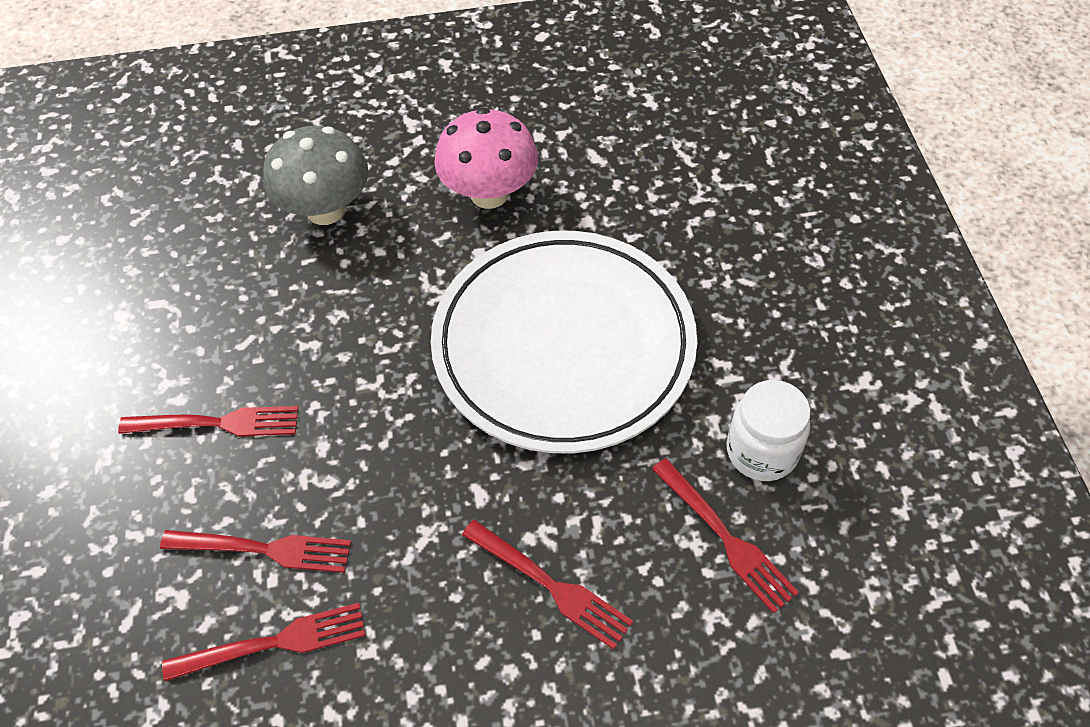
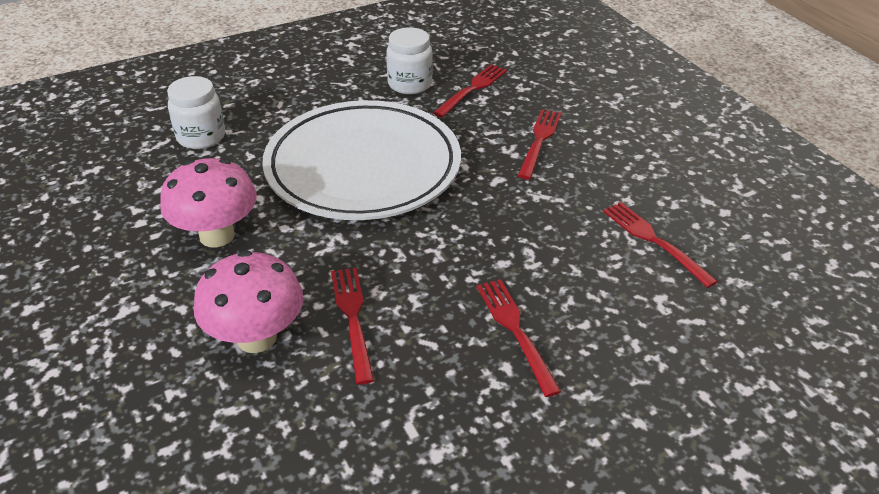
camera: 110 degrees left, 15 degrees down
red fork [160,530,351,573] -> red fork moved to [331,268,374,385]
grey mushroom [263,126,368,225] -> pink mushroom [194,250,303,353]
none -> white jar [167,76,225,149]

